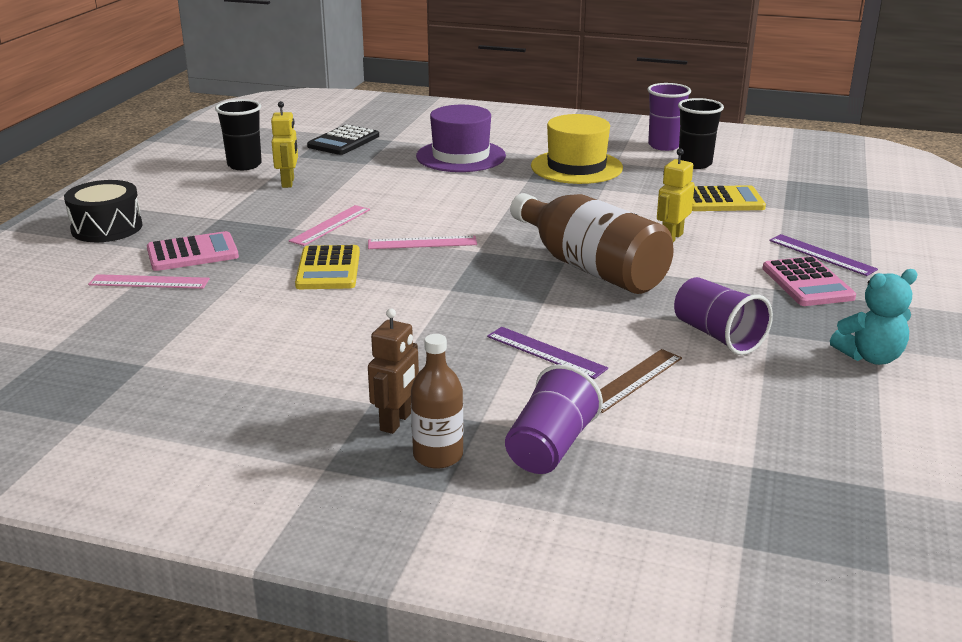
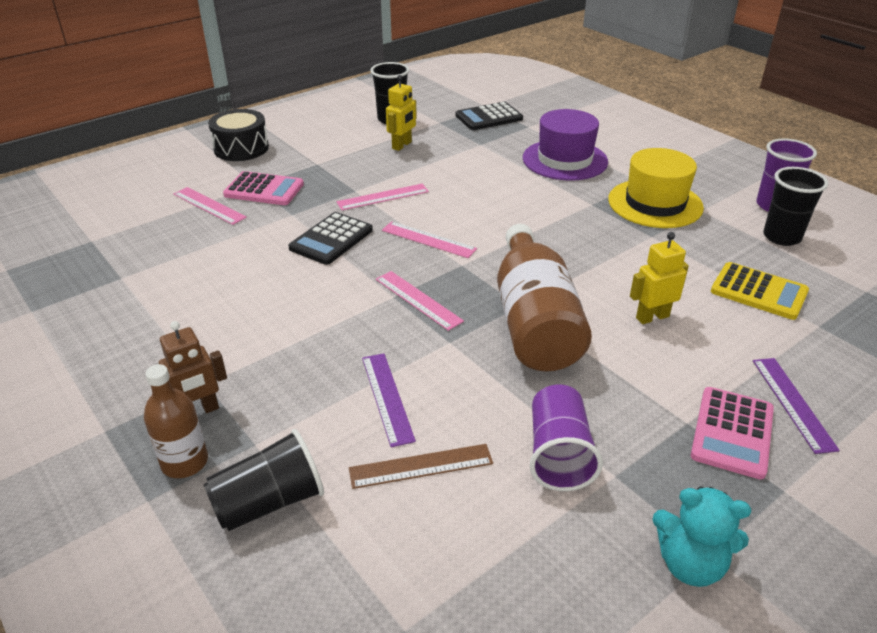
camera: 35 degrees right, 10 degrees up
yellow calculator [295,245,360,289] -> black calculator [288,212,373,265]
purple cup [505,364,603,474] -> black cup [204,429,324,531]
none -> pink ruler [376,271,464,331]

